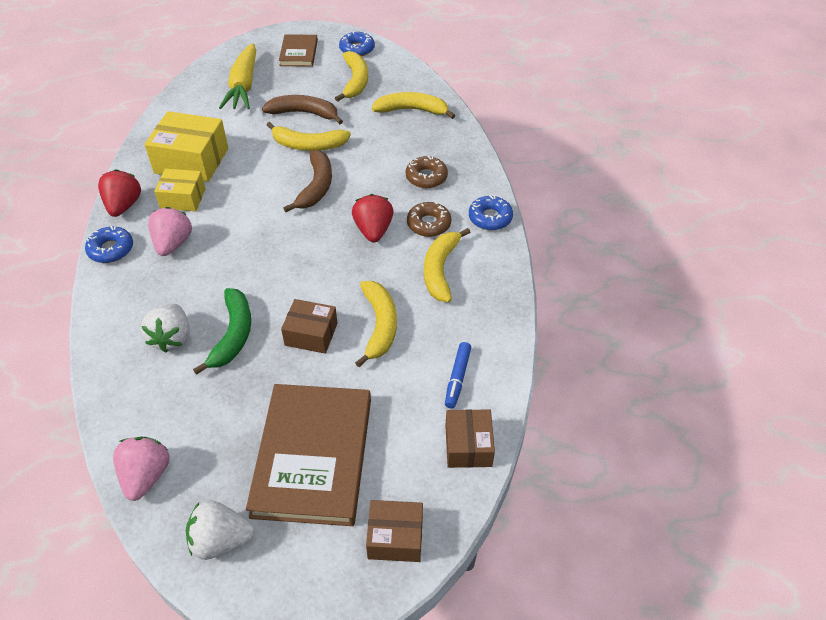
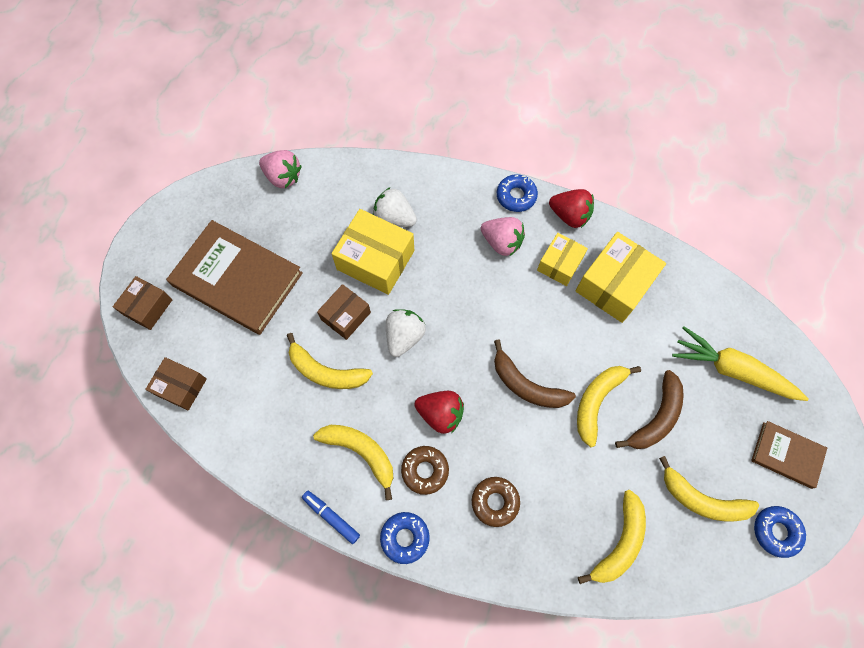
camera: 115 degrees right, 20 degrees up
white strawberry [186,500,255,560] -> white strawberry moved to [386,309,426,357]
green banana [193,288,251,375] -> yellow box [331,209,414,295]
blue marker [445,342,471,408] -> blue marker moved to [302,491,360,544]

